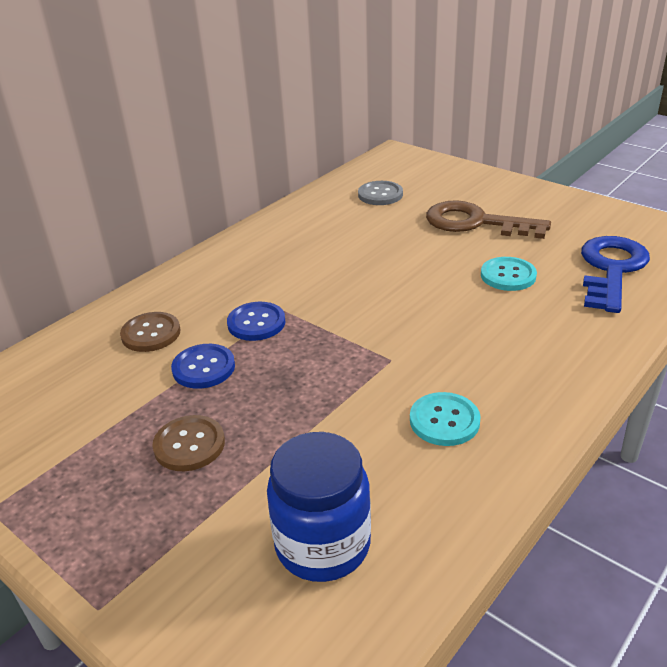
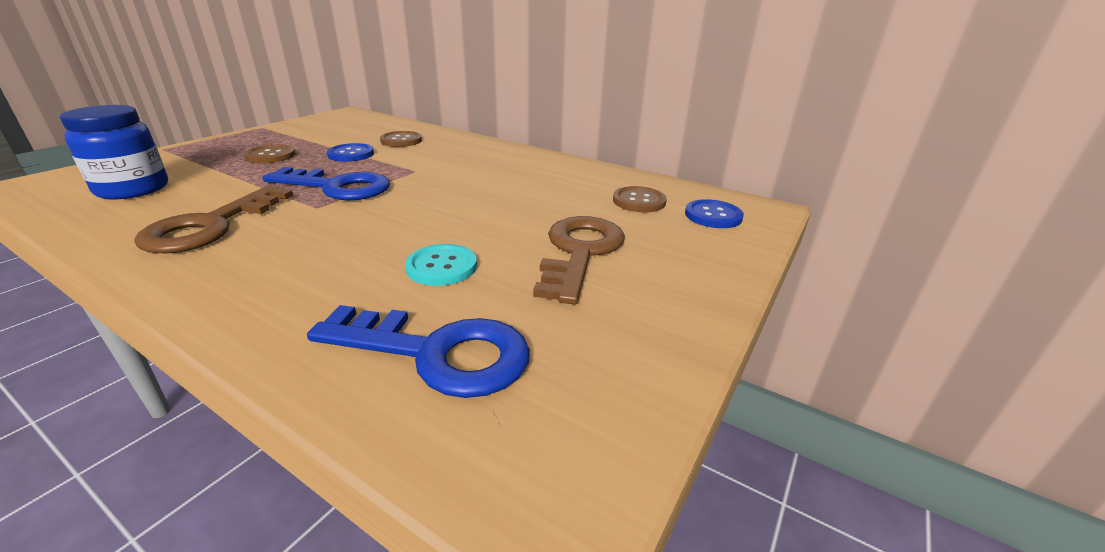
camera: 80 degrees right, 5 degrees down
blue button [227,302,285,341] -> blue button moved to [685,199,744,228]
grey button [358,181,403,205] -> brown button [613,186,667,212]
turquoise button [410,392,481,446] -> brown key [134,185,294,254]
none -> blue key [263,167,390,201]

